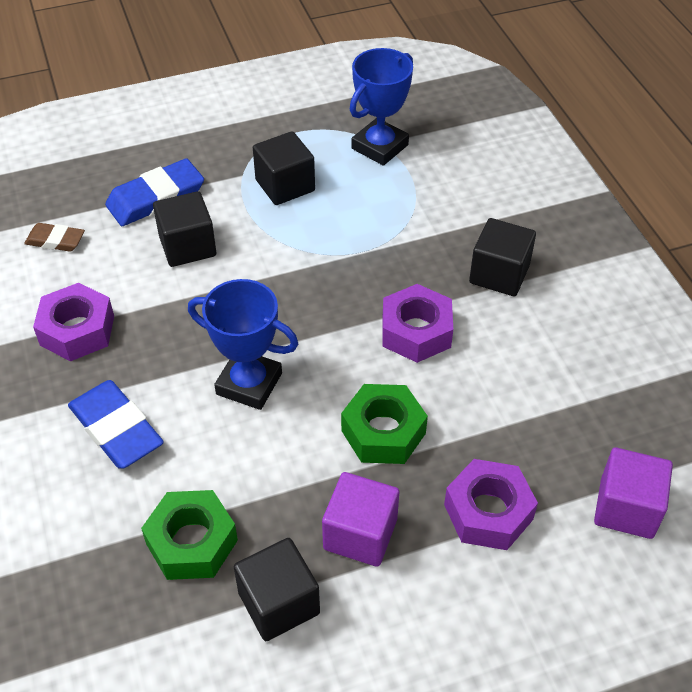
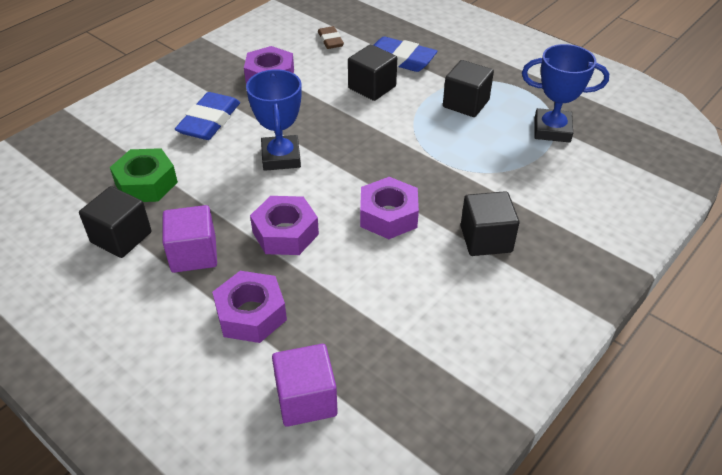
camera: 60 degrees right, 5 degrees down
green nut [341,384,428,464] -> purple nut [250,196,319,255]

